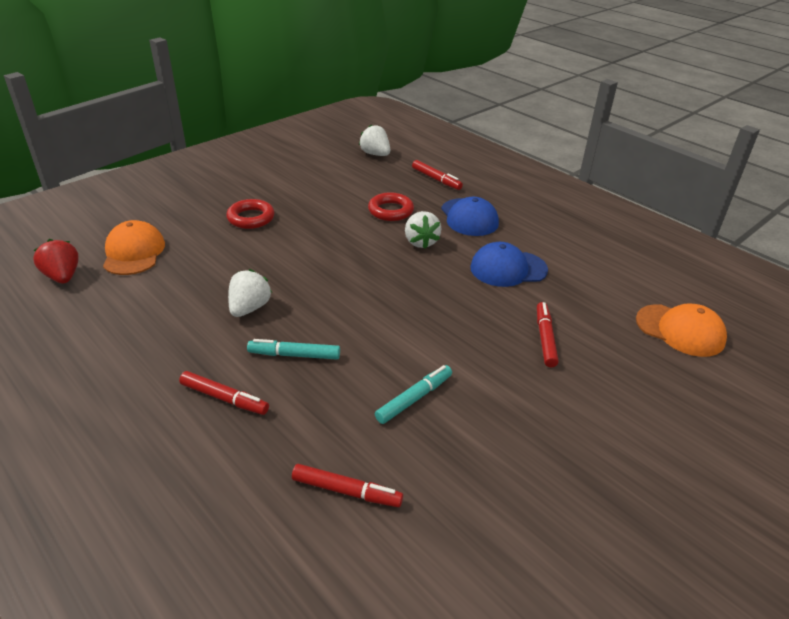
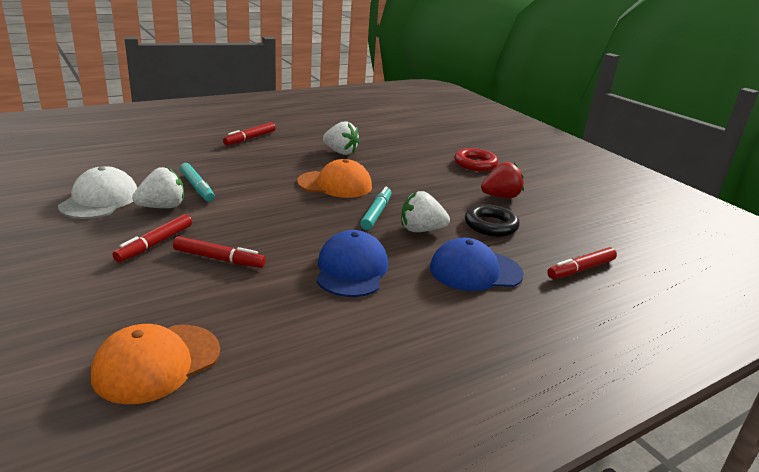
camera: 100 degrees right, 10 degrees down
red strawberry [33,239,79,283] -> red strawberry moved to [481,162,524,198]
orange cap [103,220,165,275] -> orange cap moved to [297,159,372,198]
turquoise marker [247,339,340,360] -> turquoise marker moved to [360,187,392,230]
red marker [292,464,403,507] -> red marker moved to [113,214,192,262]
white strawberry [359,124,390,156] -> white strawberry moved to [132,167,184,208]
red ring [368,192,414,221] -> black ring [465,204,520,237]
none -> white cap [58,166,137,219]

